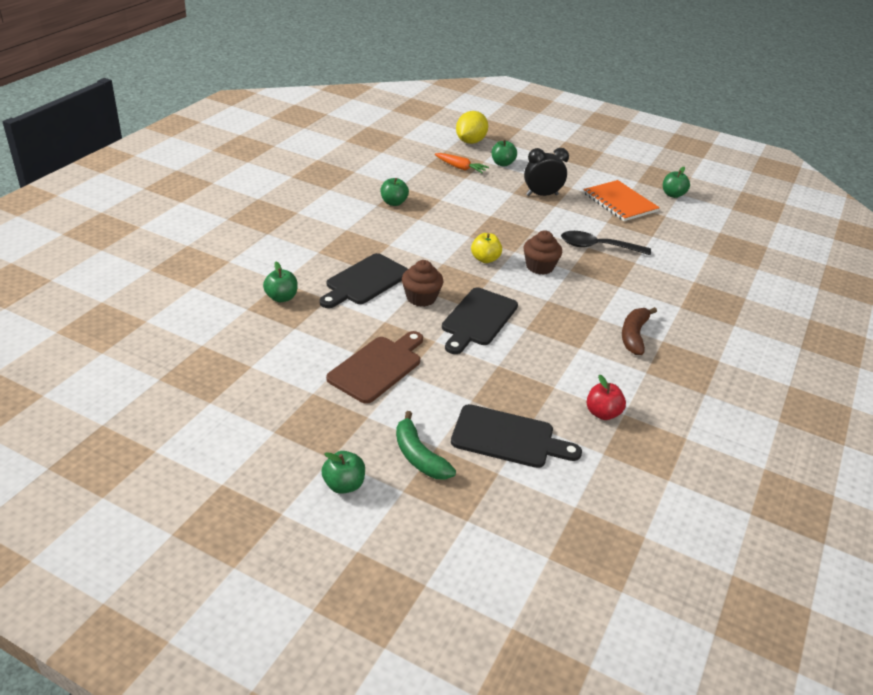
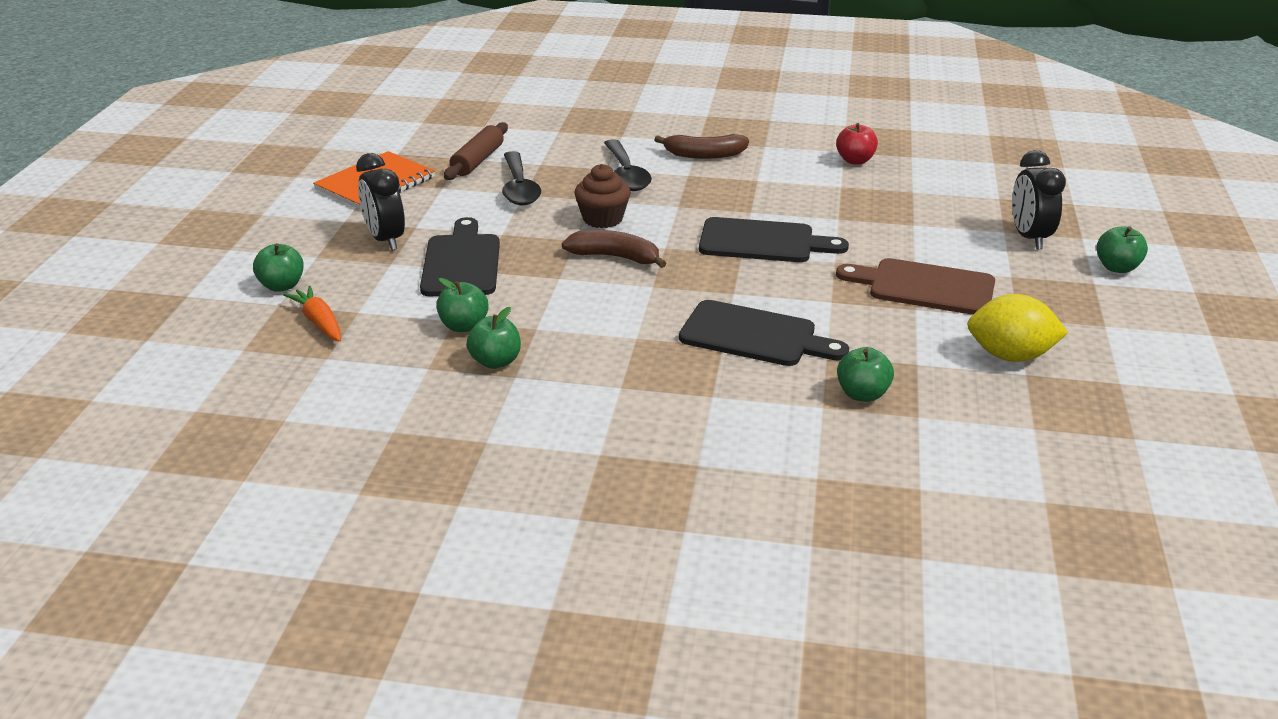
camera: 105 degrees left, 5 degrees down
green banana [396,411,456,480] -> black clock [1012,150,1066,249]
brown cupcake [402,260,443,307] -> none
orange carrot [435,153,489,174] -> orange carrot turned 45 degrees counterclockwise [283,286,341,342]
black cutting board [451,404,582,468] -> black cutting board moved to [420,217,500,296]
yellow lemon [456,111,488,144] -> yellow lemon moved to [967,294,1068,362]
yellow apple [471,233,502,263] -> brown banana [562,230,666,268]
green apple [663,167,690,198] -> green apple moved to [436,278,489,332]
none -> brown rolling pin [444,122,508,180]
none -> black spoon [604,139,652,191]

